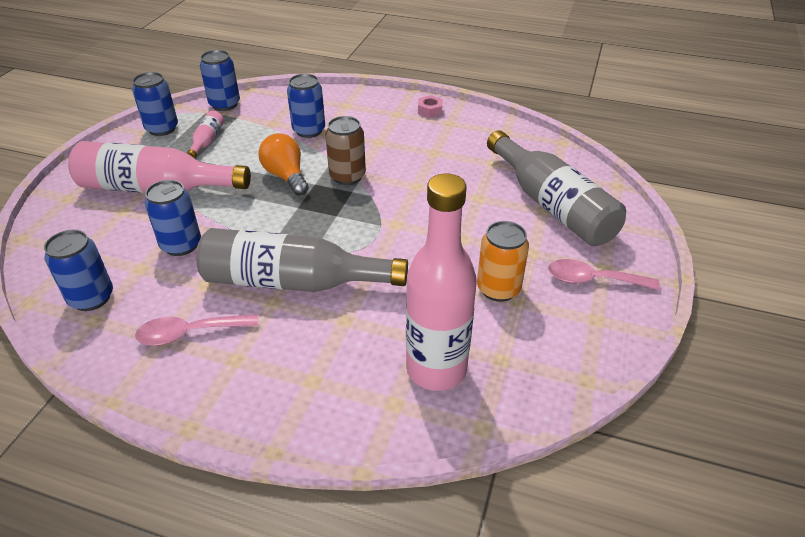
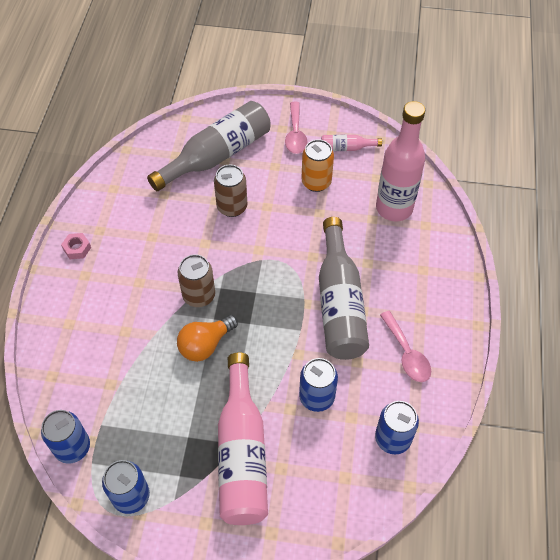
camera: 100 degrees left, 15 degrees up
pink bottle [187,111,224,159] -> pink bottle moved to [321,135,382,151]
blue can [287,74,325,138] -> none
none -> brown can [214,165,247,217]

